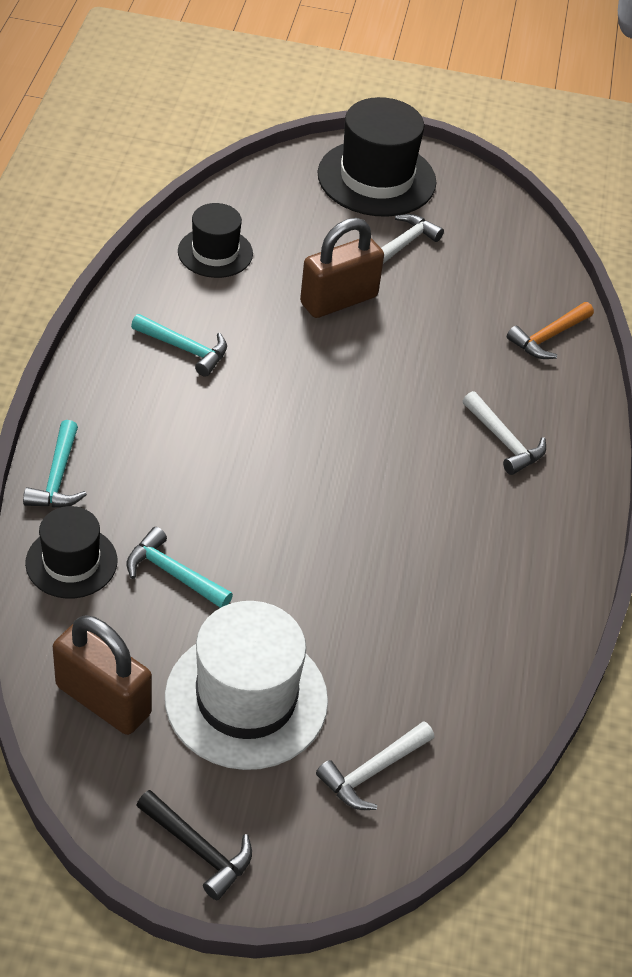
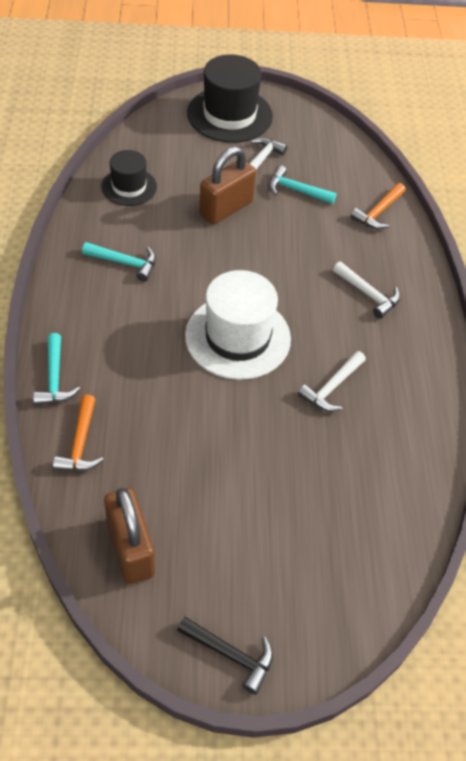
camera: 10 degrees left, 5 degrees up
black hat [25,506,117,599] -> orange hammer [53,394,104,471]
brown padlock [53,615,152,735] -> brown padlock turned 45 degrees clockwise [104,488,155,584]
turquoise hammer [127,527,233,608] -> turquoise hammer moved to [269,165,337,204]
white hat [165,601,328,770] -> white hat moved to [185,270,291,380]
white hammer [316,721,435,810] -> white hammer moved to [298,351,366,412]

